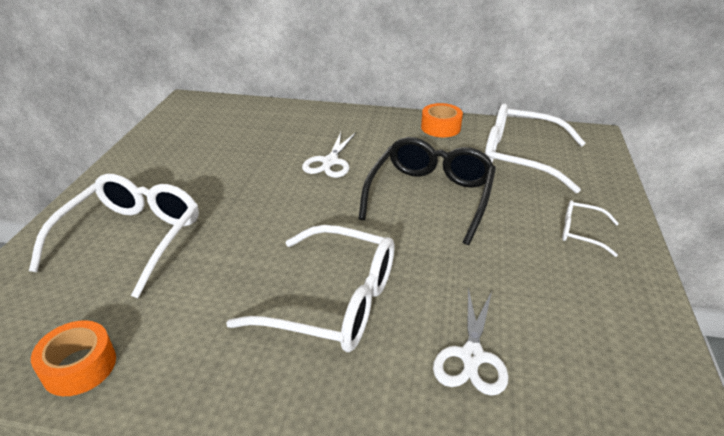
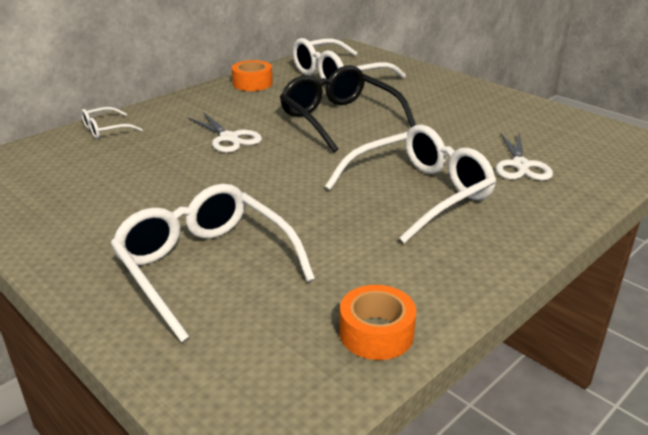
camera: 55 degrees left, 5 degrees down
white scissors [433,288,509,396] -> white scissors turned 45 degrees clockwise [496,133,553,181]
white glasses [562,200,619,257] -> white glasses moved to [81,107,143,139]

